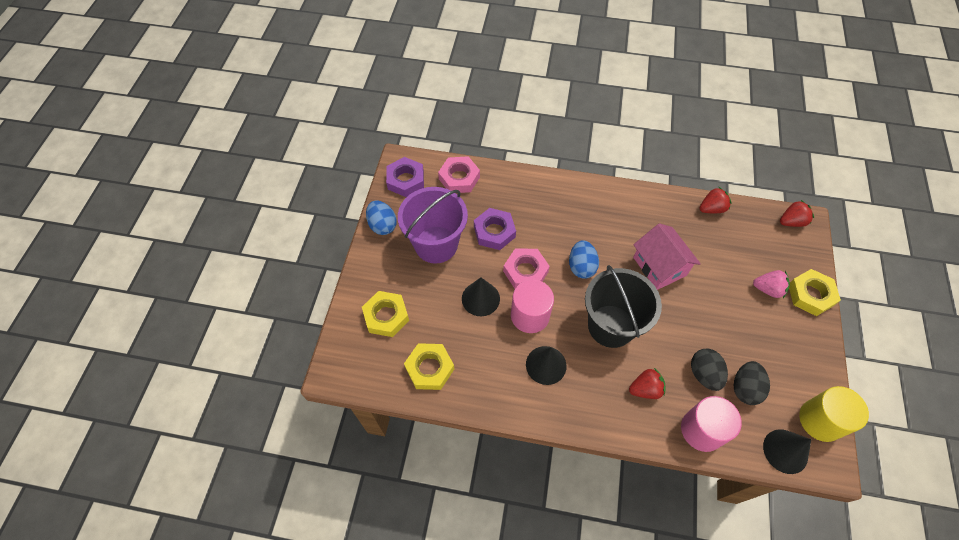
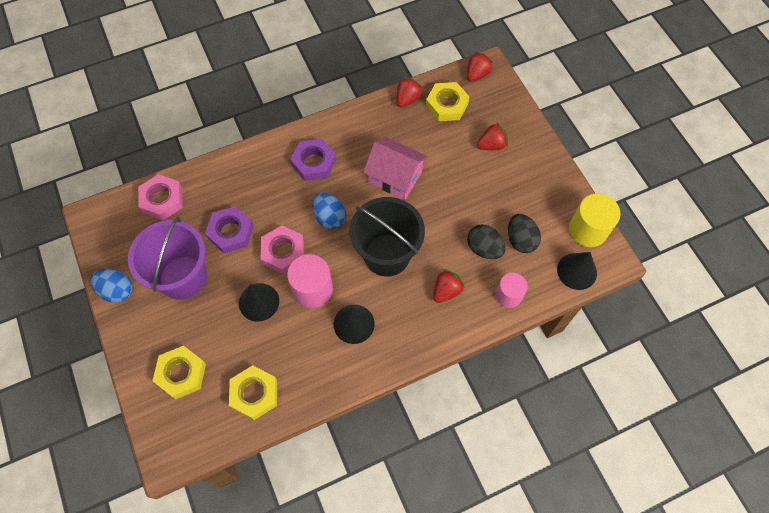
camera: 35 degrees left, 5 degrees up
purple nut [386,157,424,197] -> purple nut moved to [290,139,336,181]
pink cylinder [681,396,742,452] -> pink cylinder [495,273,528,308], size x0.66
pink strawberry [753,270,790,298] -> red strawberry [477,123,508,150]
yellow nut [789,269,841,316] -> yellow nut moved to [426,82,469,121]

